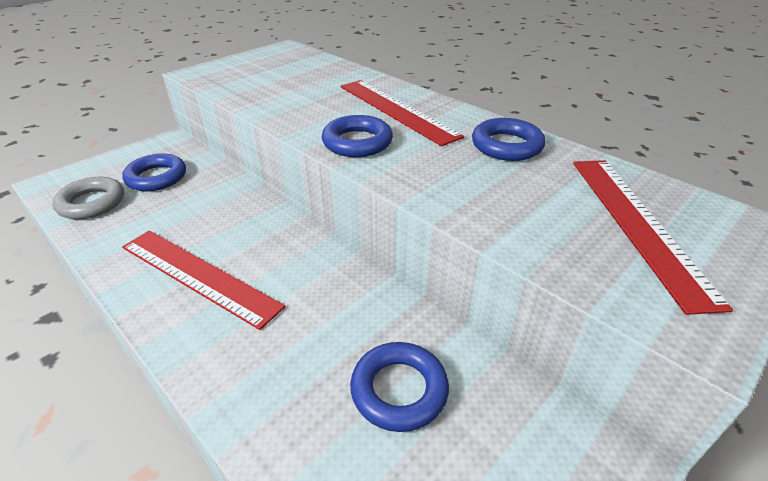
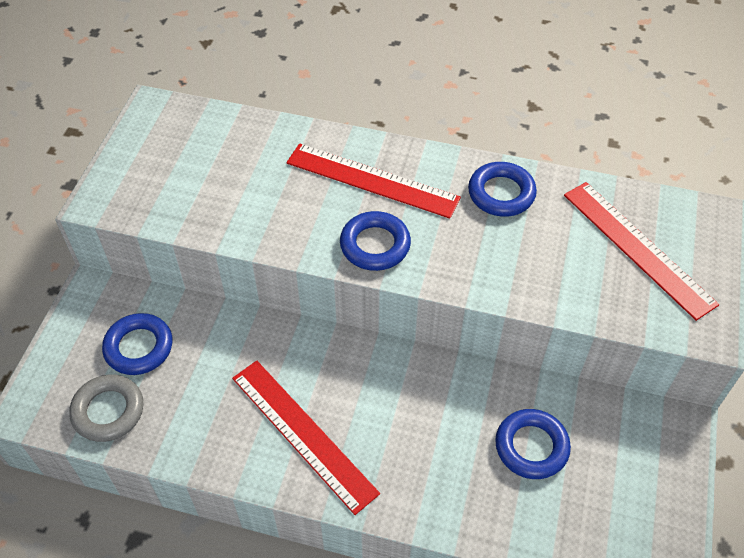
camera: 30 degrees left, 15 degrees up
red ruler [122,231,286,330] -> red ruler turned 45 degrees clockwise [232,361,380,515]

